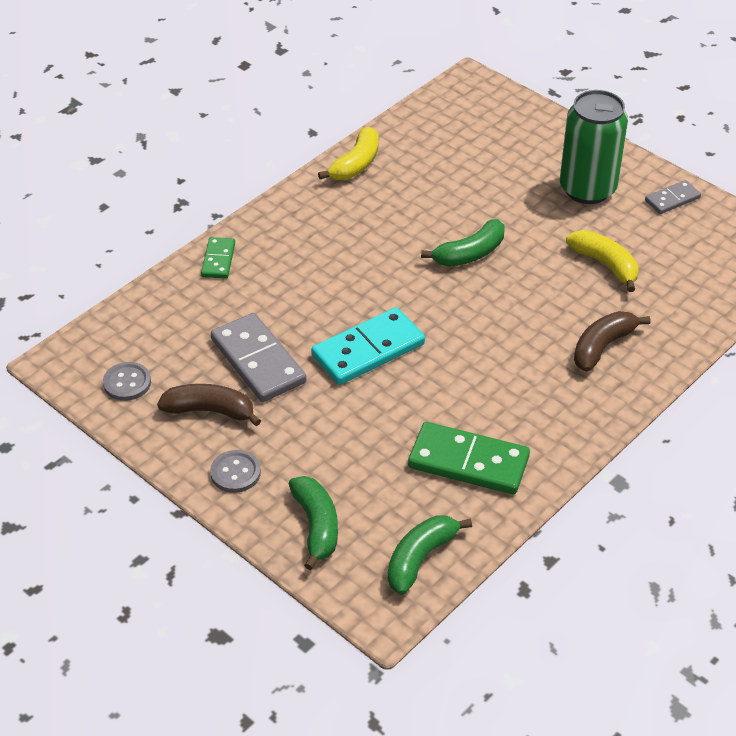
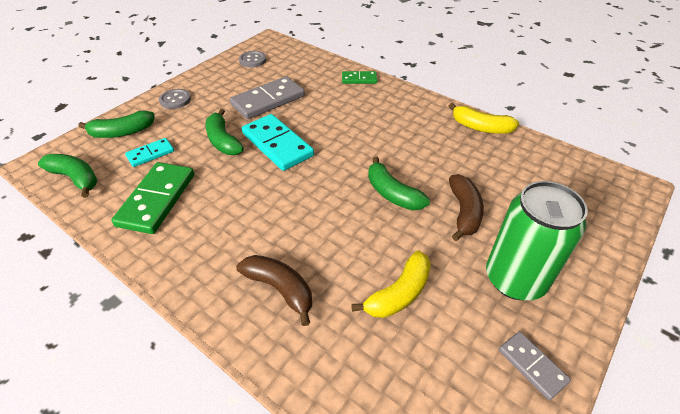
camera: 85 degrees right, 0 degrees up
brown banana [157,384,261,426] -> brown banana moved to [449,174,484,241]
none -> turquoise domino [125,138,174,167]
none -> green banana [206,109,244,155]

